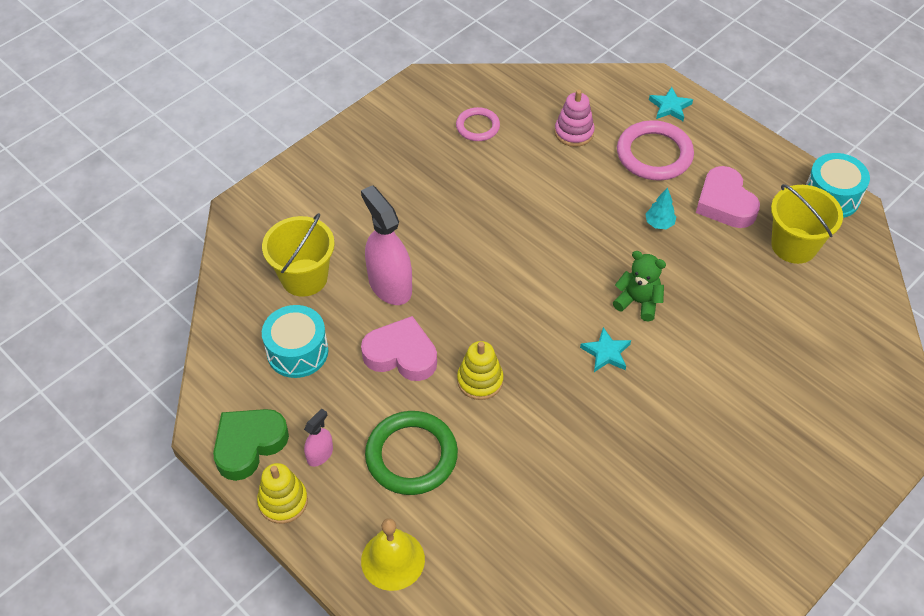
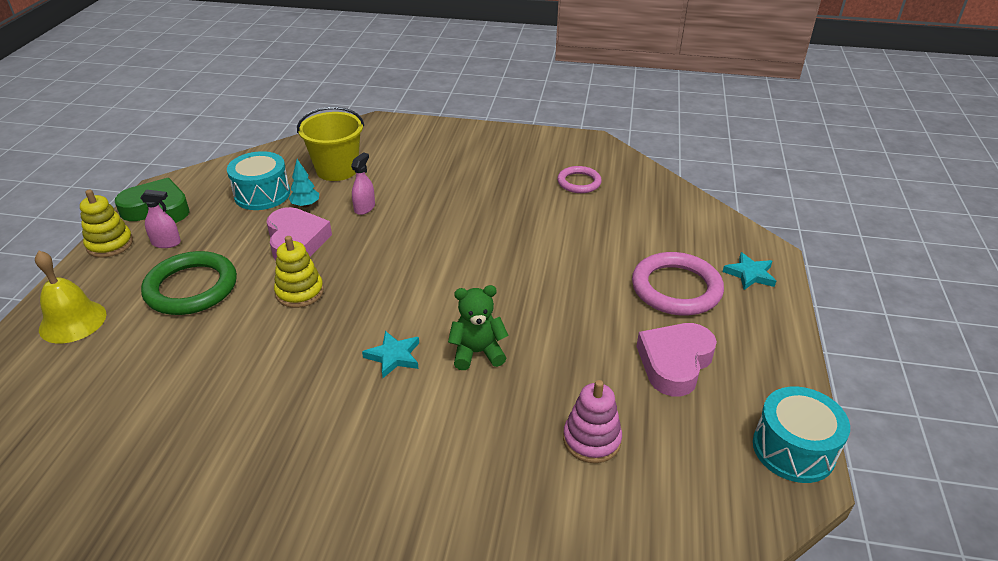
camera: 55 degrees right, 15 degrees down
pink spray bottle [361,185,412,305] -> pink spray bottle [351,152,375,215], size x0.49
pink stacking toy [555,90,595,147] -> pink stacking toy moved to [563,380,622,463]
green teddy bear [613,251,666,321] -> green teddy bear turned 90 degrees counterclockwise [448,285,509,370]
turquoise tree [645,187,676,229] -> turquoise tree moved to [289,159,319,208]
yellow bucket [771,184,843,264] -> none

